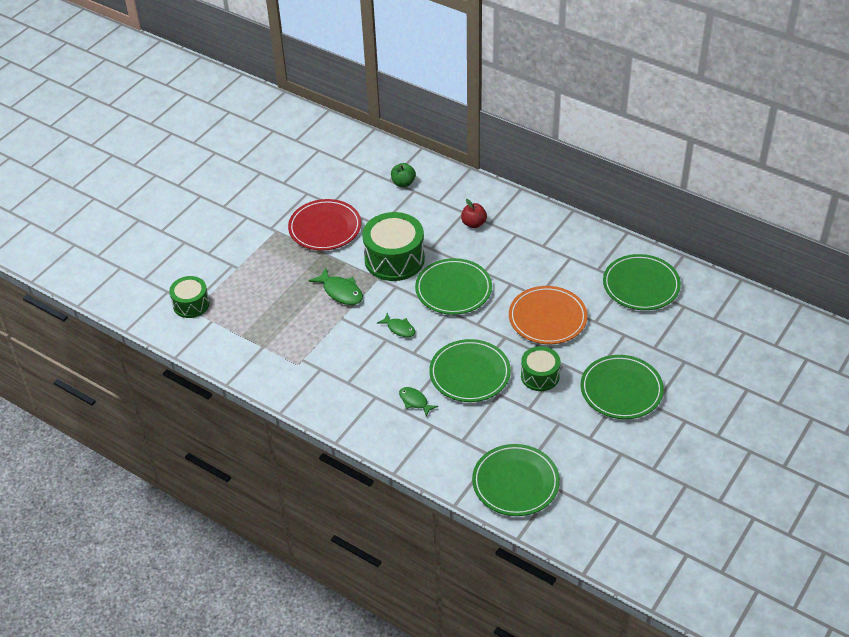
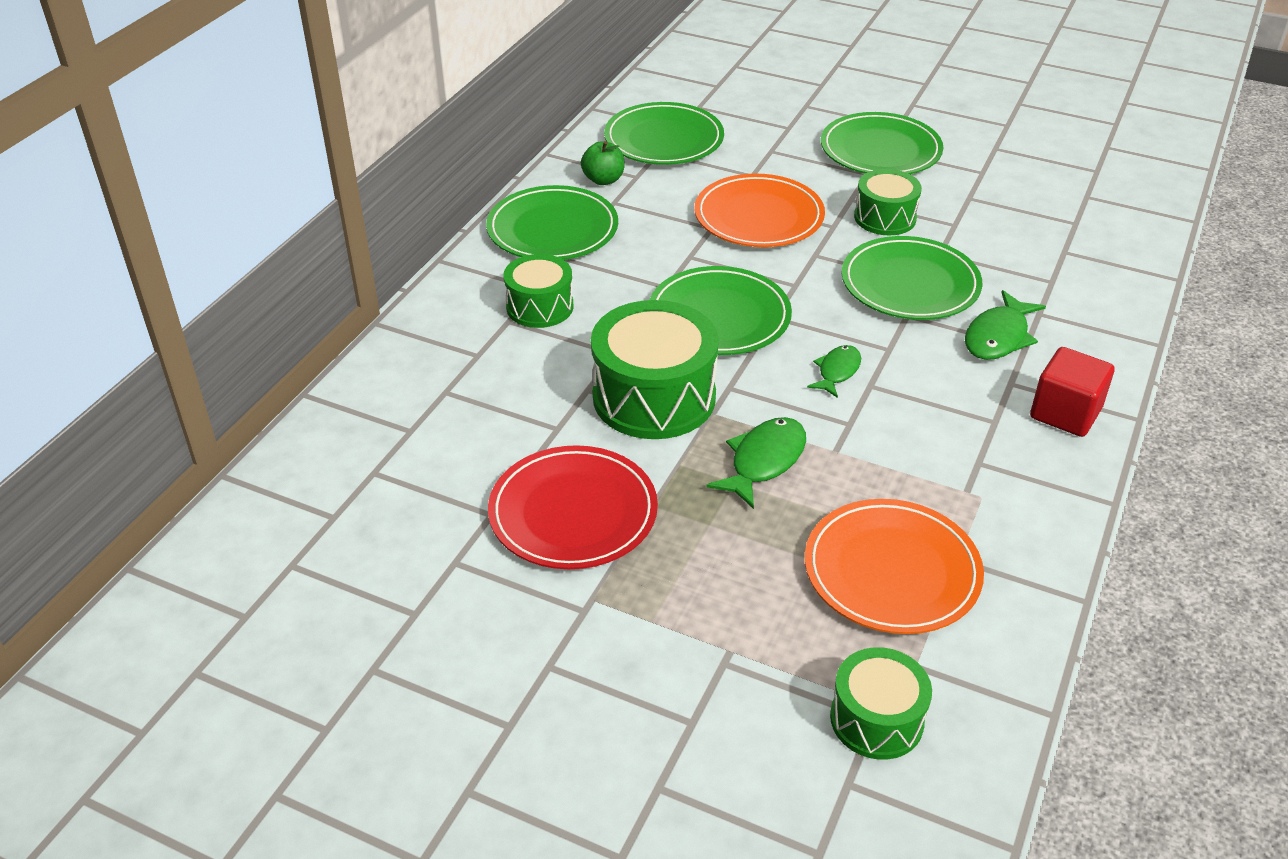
camera: 100 degrees left, 5 degrees down
green apple [391,163,416,187] -> green apple moved to [581,141,625,185]
green fish [399,387,438,417] -> green fish [965,290,1046,360], size x1.53
red apple [461,199,487,228] -> green drum [504,254,574,328]
green plate [472,444,560,516] -> green plate moved to [486,185,618,260]
none -> orange plate [805,499,984,634]
none -> red cube [1030,347,1114,437]

